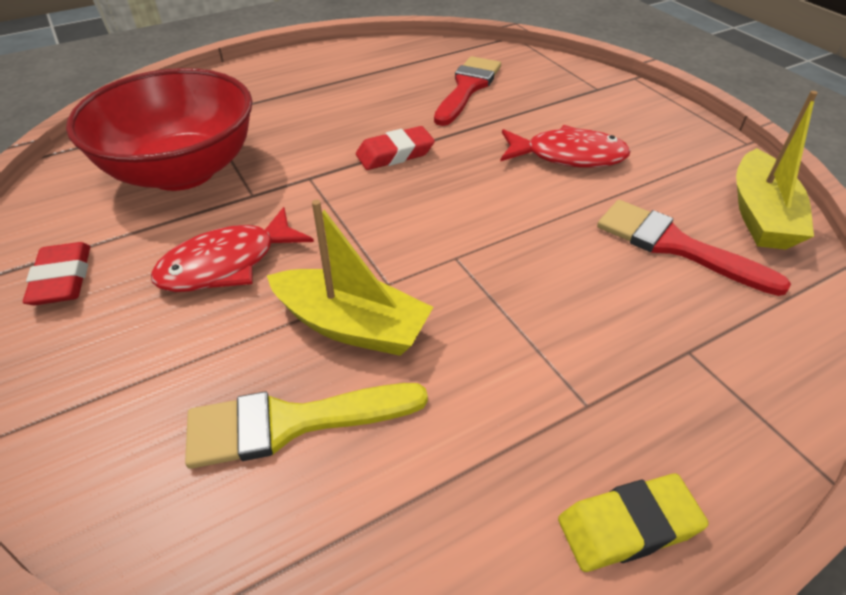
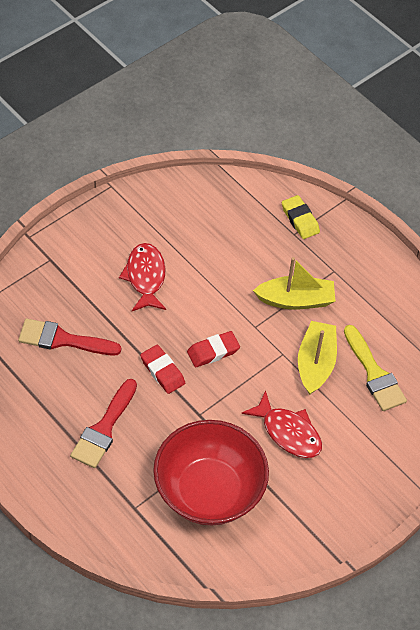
camera: 105 degrees left, 10 degrees up
red eraser [23,242,90,305] -> red eraser moved to [187,331,240,367]
yellow eraser [558,474,709,572] -> yellow eraser moved to [282,195,320,239]
red brush [597,200,791,296] -> red brush moved to [70,379,137,468]
yellow boat [736,91,818,250] -> yellow boat moved to [253,257,336,310]

